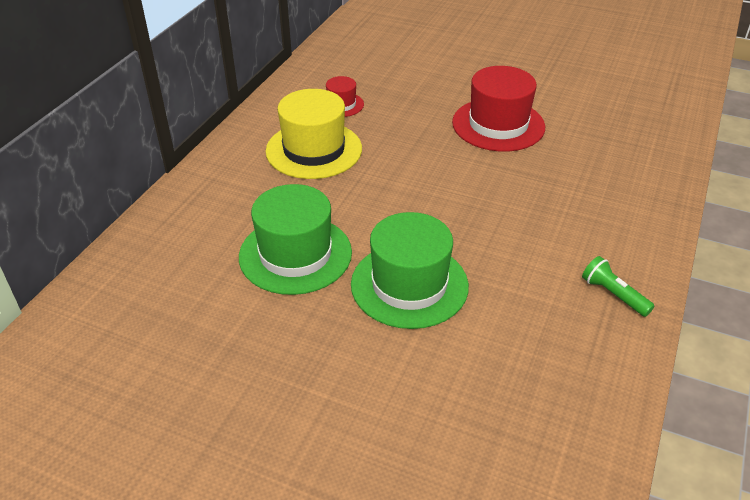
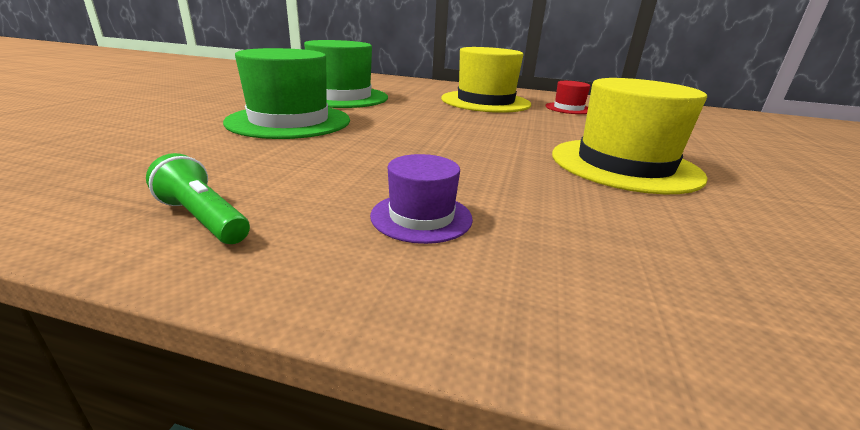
camera: 80 degrees right, 15 degrees down
red hat [452,66,545,152] -> yellow hat [552,78,708,194]
green flashlight [582,256,655,317] -> green flashlight turned 90 degrees counterclockwise [146,153,250,244]
none -> purple hat [370,154,473,244]

